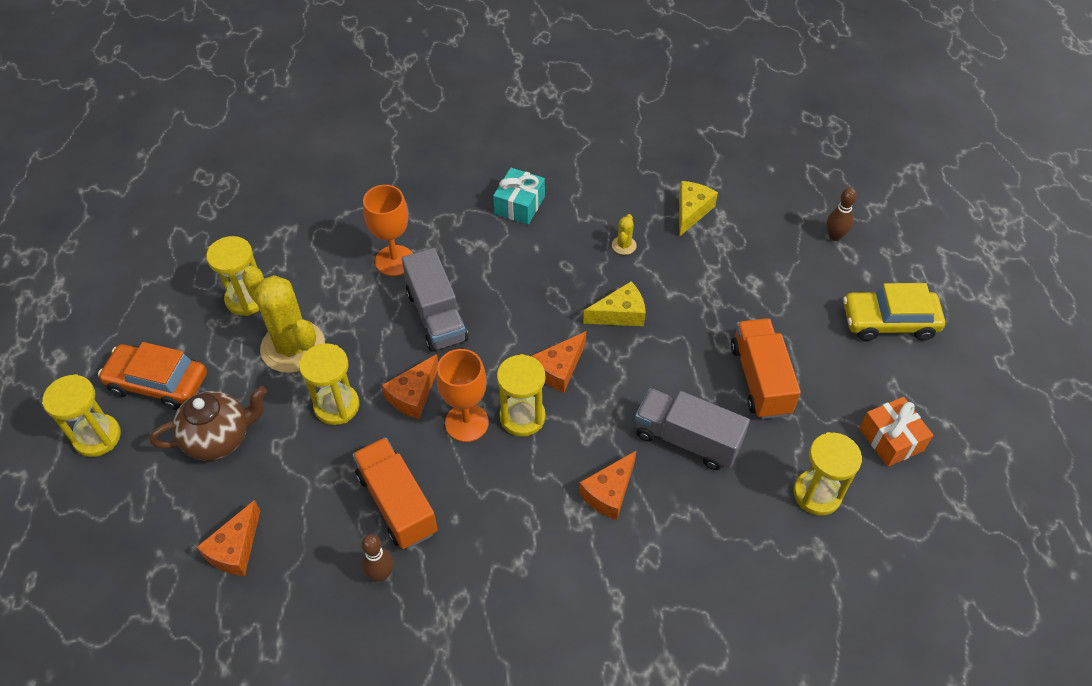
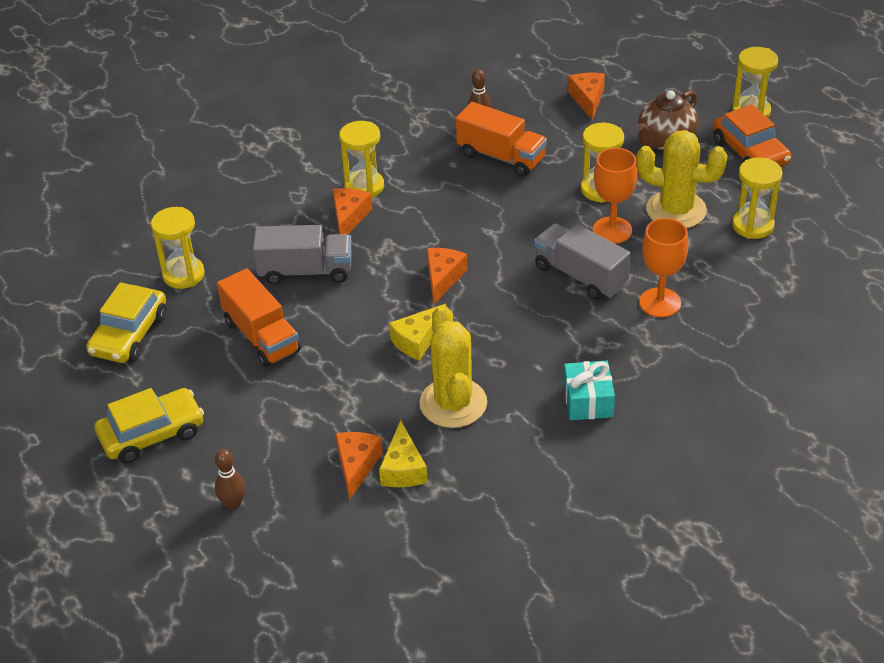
camera: 155 degrees right, 10 degrees down
orange car [98,342,207,410] -> orange car turned 75 degrees clockwise [713,104,791,166]
orange cheese [382,354,438,419] -> orange cheese moved to [335,432,383,500]
orange goblet [436,349,489,442] -> orange goblet moved to [593,148,638,244]
yellow hourglass [497,354,545,437] -> yellow hourglass moved to [339,121,384,198]
yellow cactus [612,214,637,255] -> yellow cactus [420,305,487,428], size x2.40
orange gift [859,397,933,467] -> yellow car [86,282,167,363]

